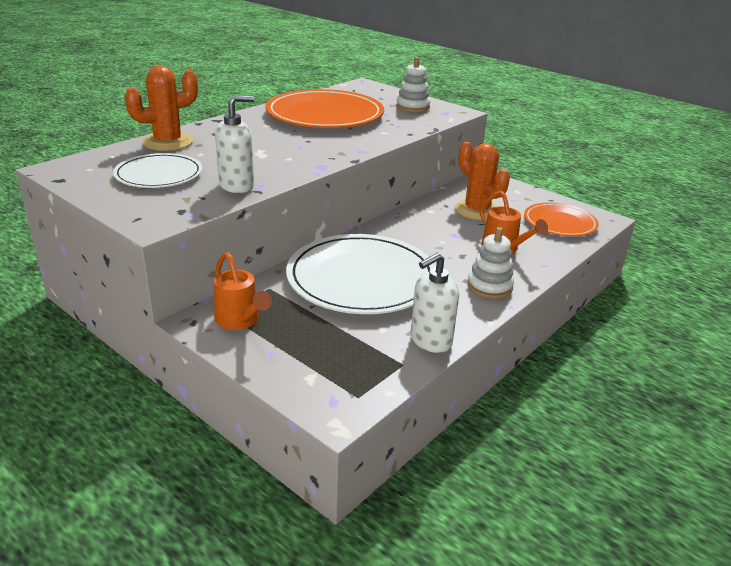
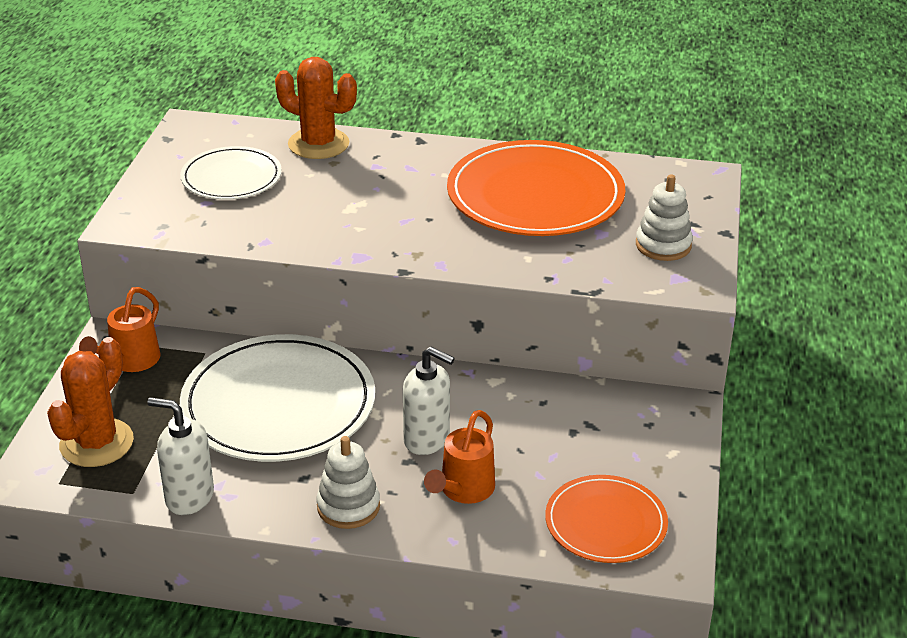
camera: 60 degrees right, 5 degrees up
white soap dispenser [215,95,254,193] -> white soap dispenser moved to [403,347,455,455]
orange cactus [455,142,510,220] -> orange cactus moved to [47,337,134,467]

